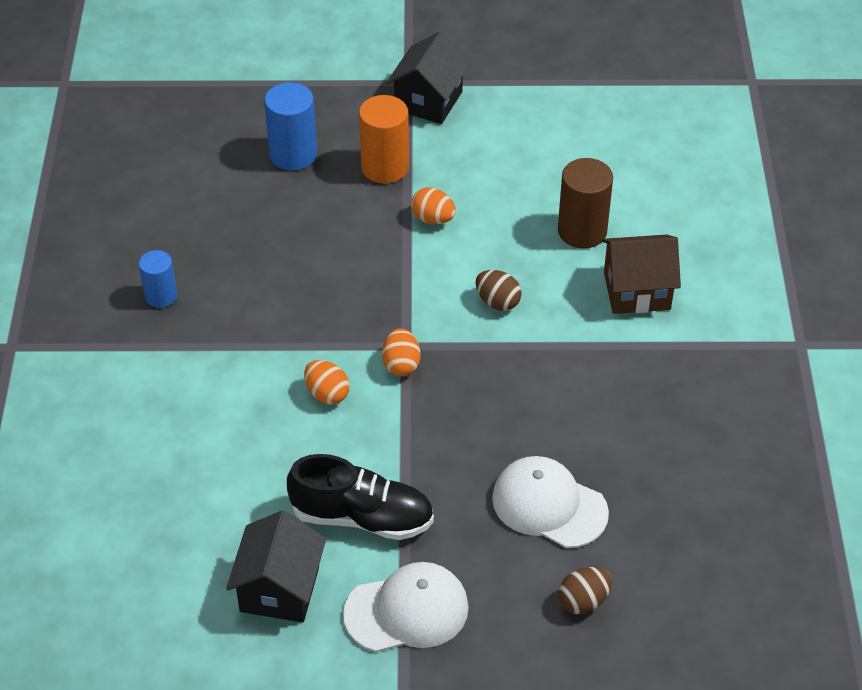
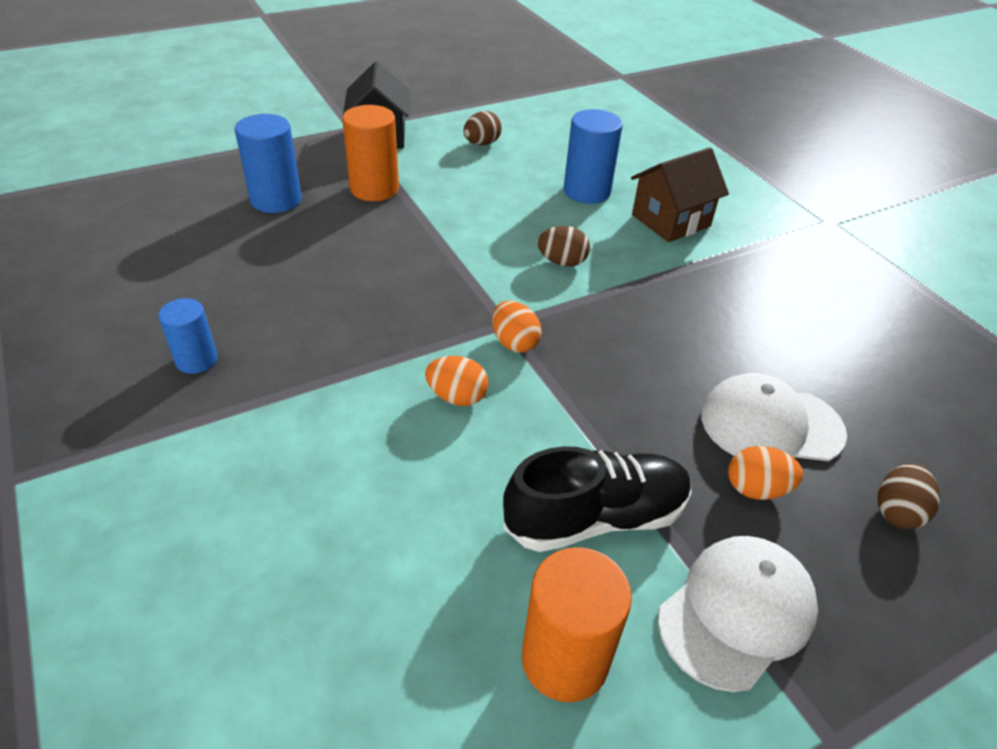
camera: 30 degrees left, 5 degrees down
black house [226,510,326,623] -> orange cylinder [522,547,632,702]
orange egg [411,187,456,224] -> orange egg moved to [728,446,803,500]
brown cylinder [558,158,613,249] -> blue cylinder [564,109,623,204]
none -> brown egg [464,111,502,145]

